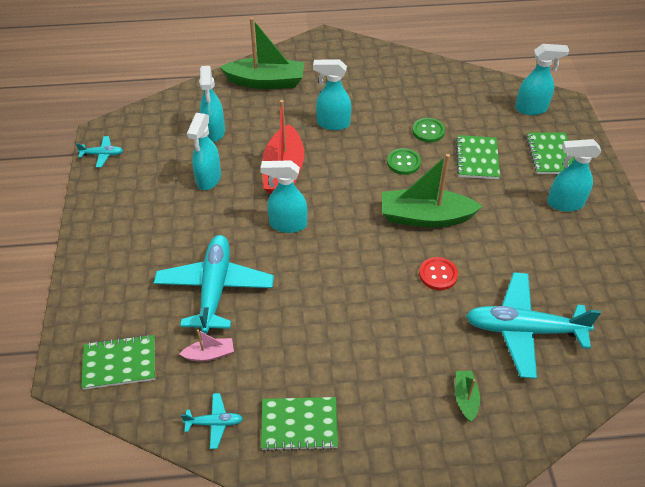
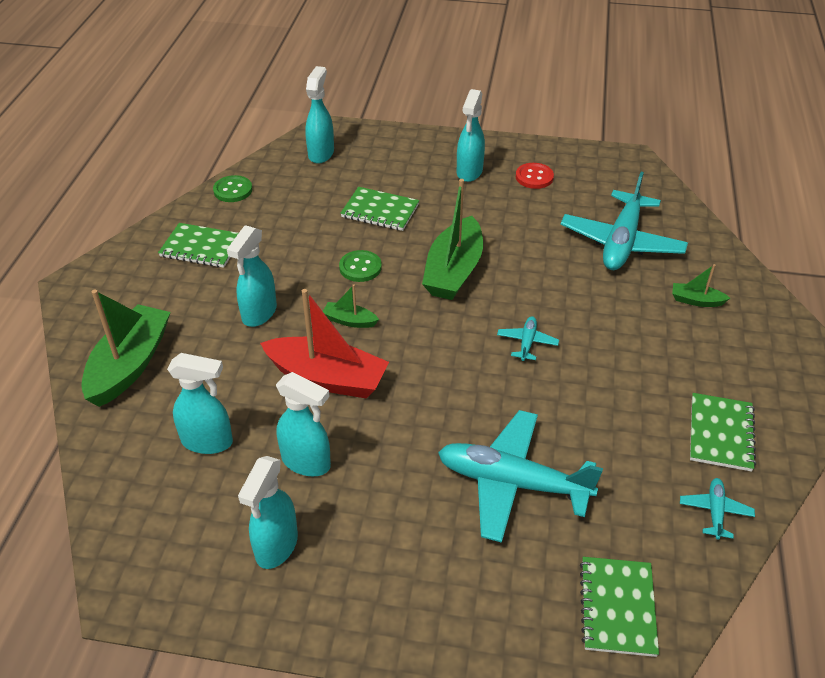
camera: 75 degrees left, 5 degrees down
turquoise plane [76,136,123,168] -> turquoise plane moved to [497,316,559,361]
pink boat [180,330,234,361] -> none
turquoise spray bottle [261,160,308,233] -> turquoise spray bottle moved to [238,456,298,569]
green button [412,118,445,143] -> green button moved to [213,175,252,202]
red button [419,257,458,290] -> red button moved to [516,163,554,189]
green notebook [526,132,574,174] -> green notebook moved to [158,223,238,268]
none -> green boat [323,284,379,328]

